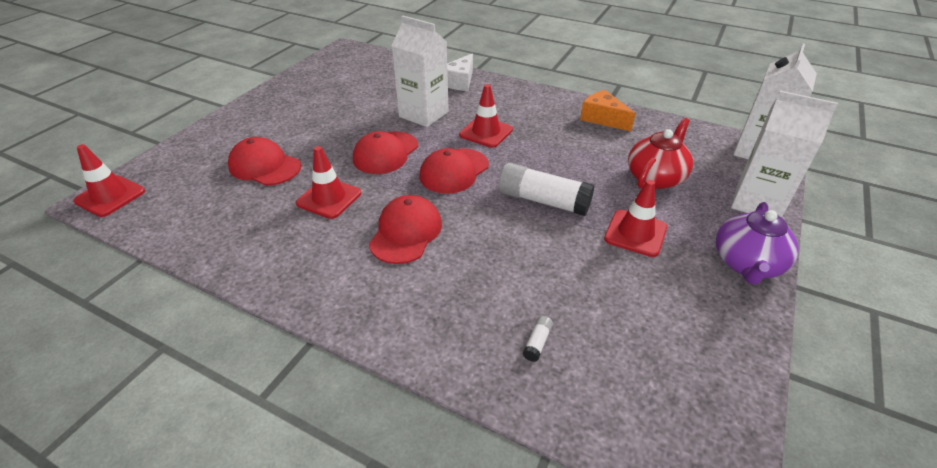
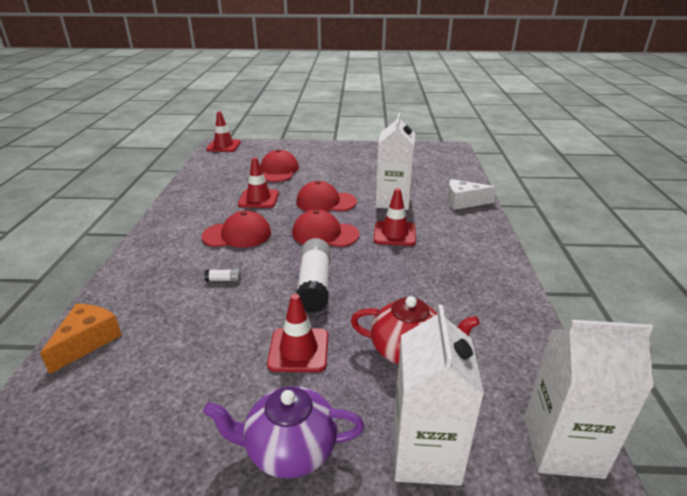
camera: 65 degrees right, 10 degrees down
white glue stick [523,316,553,362] -> white glue stick moved to [204,269,241,281]
orange cheese [580,90,636,131] -> orange cheese moved to [40,304,122,374]

